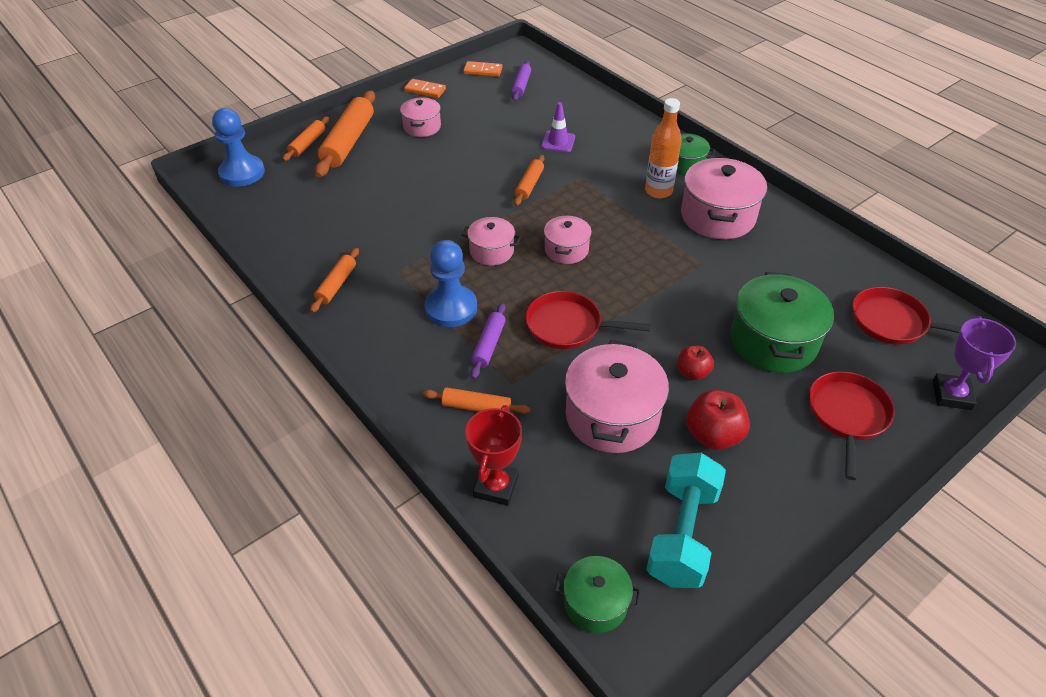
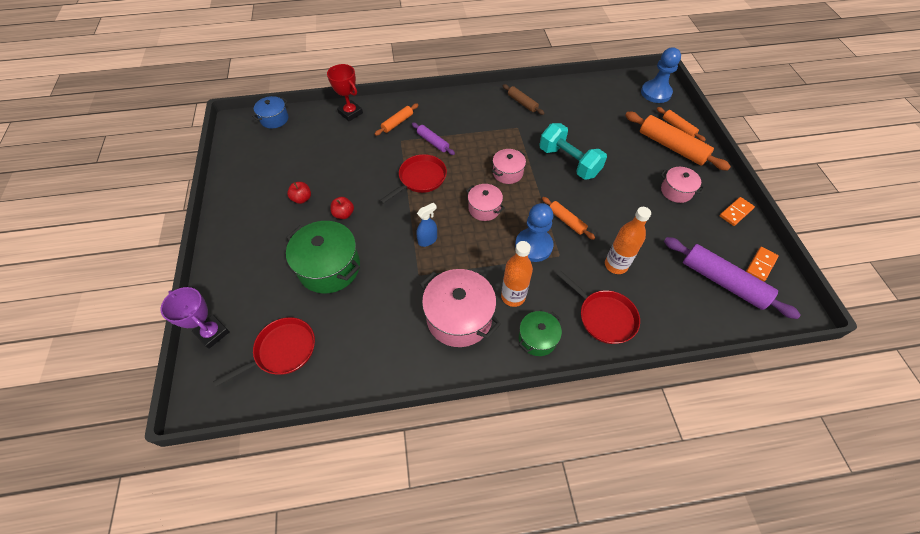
camera: 120 degrees right, 10 degrees up
orange rolling pin [310,248,359,313] -> brown rolling pin [503,84,544,115]
blue pawn [425,240,477,327] -> blue pawn moved to [515,203,554,262]
purple rolling pin [511,61,531,101] -> purple rolling pin [664,237,801,319], size x1.85
purple traffic cone [541,102,575,152] -> orange bottle [605,207,651,274]
green pot [554,556,641,633] -> blue pot [252,96,288,129]
pink pot [565,340,669,453] -> none
turquoise dumbbell [646,453,726,588] -> turquoise dumbbell moved to [539,123,607,180]
red apple [687,390,750,450] -> red apple [287,182,311,204], size x0.63
red pan [809,371,895,480] -> red pan moved to [557,271,640,344]
none -> blue spray bottle [416,203,437,247]

